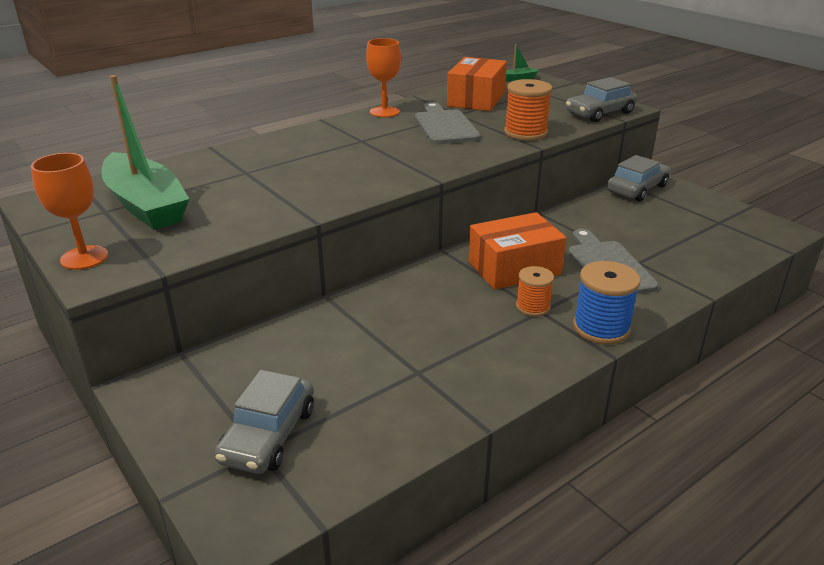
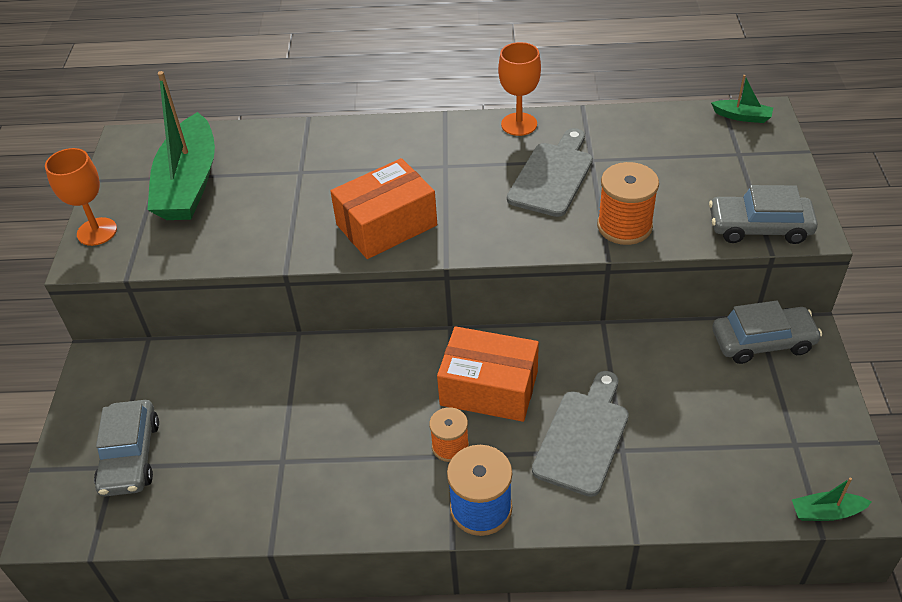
camera: 40 degrees right, 15 degrees up
grey car [214,370,314,474] -> grey car turned 60 degrees counterclockwise [94,400,159,496]
orange box [447,57,507,111] -> orange box moved to [330,158,437,259]
none -> green boat [792,477,872,521]

